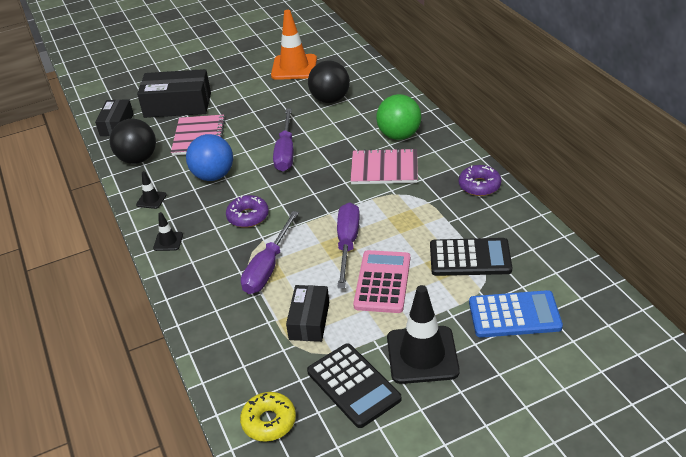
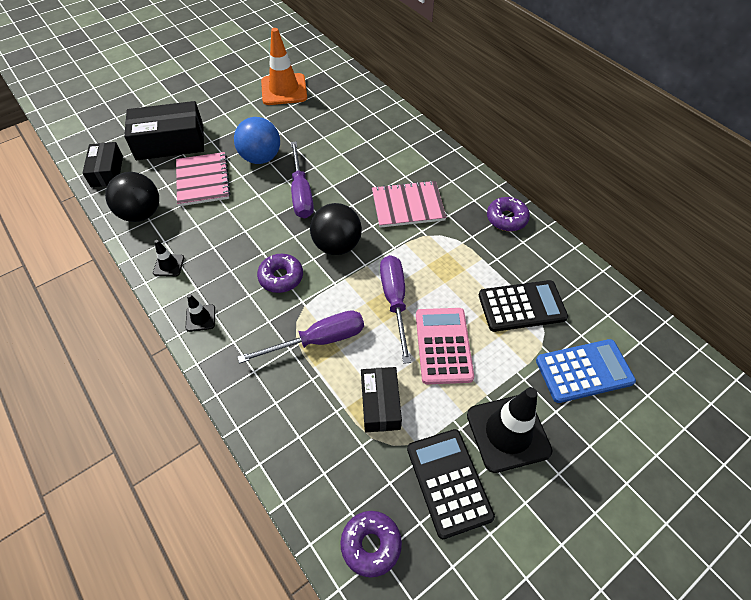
camera: 15 degrees left, 15 degrees up
blue ball [186,134,233,181] -> blue ball moved to [234,117,280,164]
yellow donut [240,392,296,442] -> purple donut [340,511,402,578]
purple screwdriver [241,211,299,294] -> purple screwdriver turned 120 degrees counterclockwise [238,310,364,363]
black calculator [307,343,402,428] -> black calculator turned 150 degrees counterclockwise [407,429,495,539]
black ball [308,61,350,103] -> black ball moved to [310,203,362,255]
green ball [376,94,422,140] -> none

